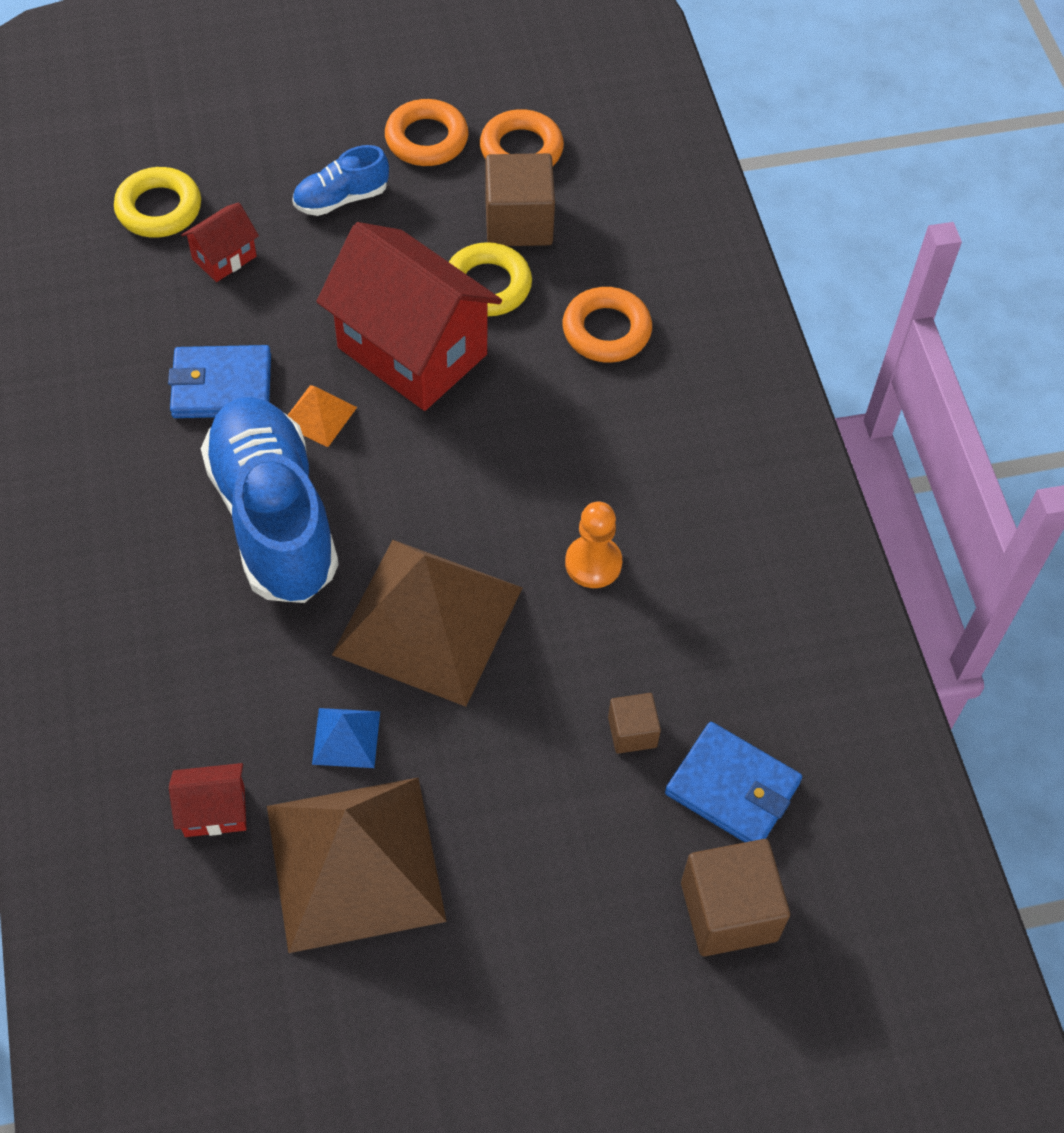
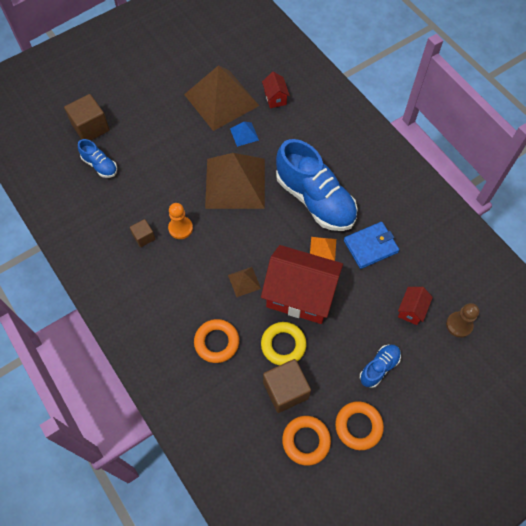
camera: 160 degrees right, 5 degrees up
yellow ring [114,167,201,238] -> brown pawn [446,303,479,338]
red house [169,763,246,837] -> red house turned 75 degrees counterclockwise [262,72,290,108]
brown cube [608,693,661,754] -> brown cube moved to [130,219,155,247]
blue wallet [665,722,802,842] -> blue shoe [78,139,117,178]
none -> brown pyramid [228,267,261,297]

